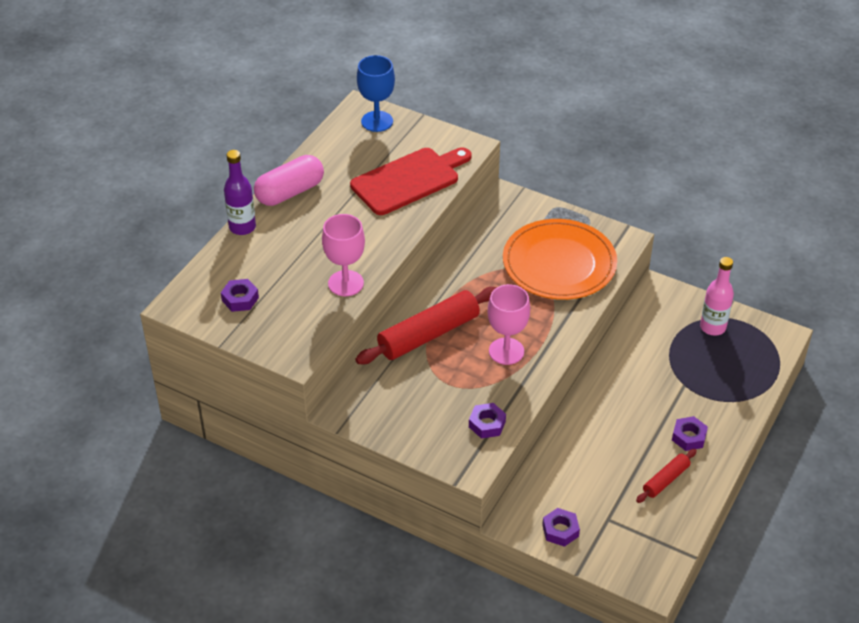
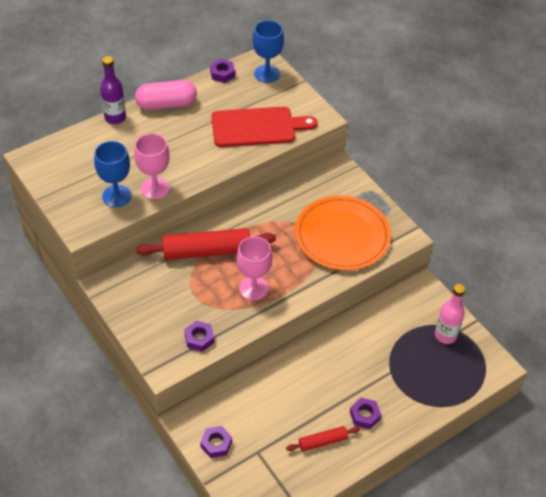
camera: 25 degrees right, 5 degrees up
purple nut [221,279,259,312] -> purple nut moved to [210,59,235,83]
none -> blue goblet [94,141,132,207]

